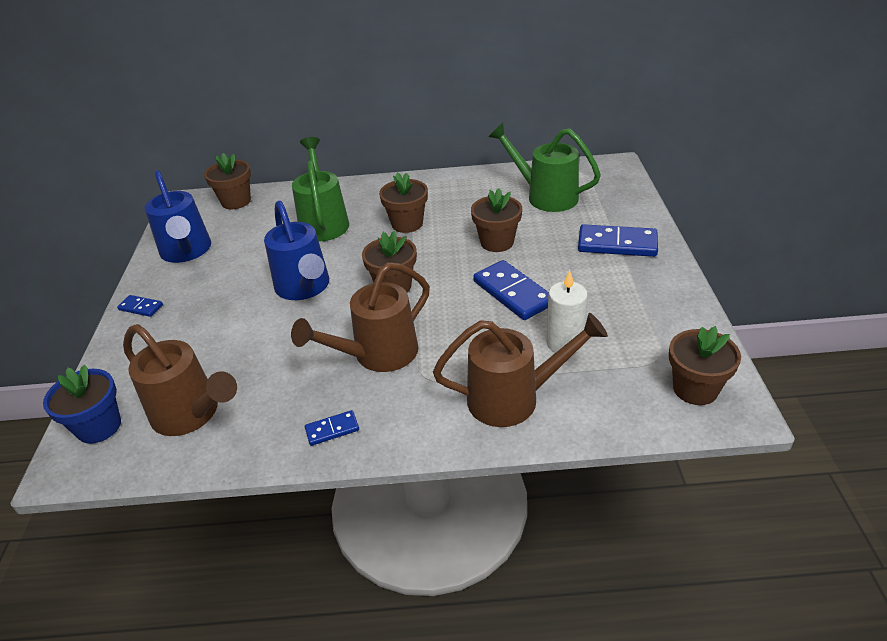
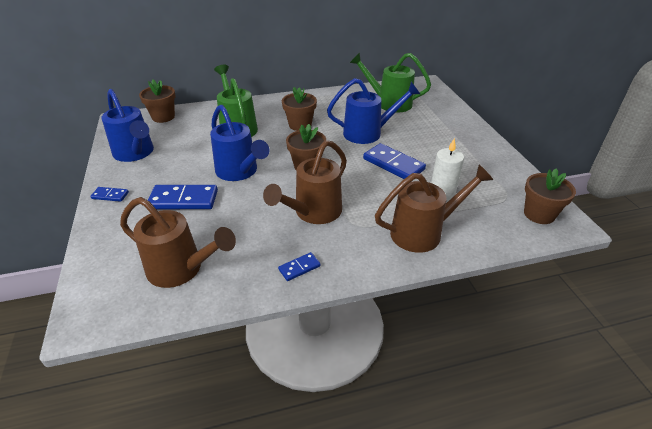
camera: 15 degrees left, 0 degrees up
blue flower pot [43,365,121,444] -> none
brown flower pot [471,188,522,252] -> blue watering can [327,78,420,144]
blue domino [578,224,658,257] -> blue domino moved to [148,185,218,209]

